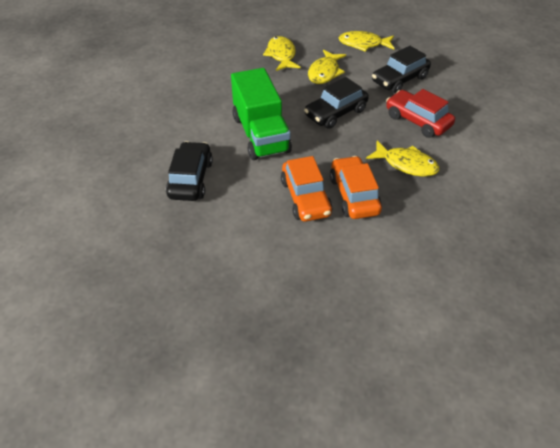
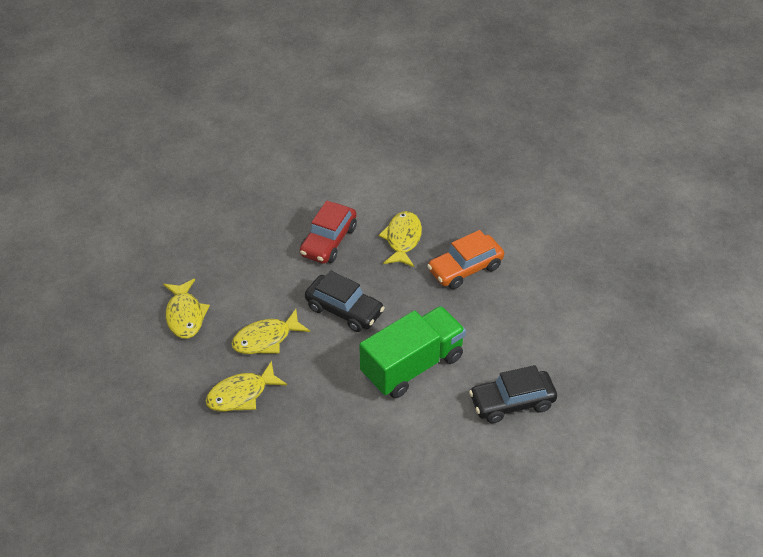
camera: 110 degrees left, 0 degrees up
orange car [281,156,333,222] -> none
yellow fish [308,50,346,84] -> yellow fish turned 150 degrees clockwise [232,309,310,354]
black car [372,46,431,93] -> none

